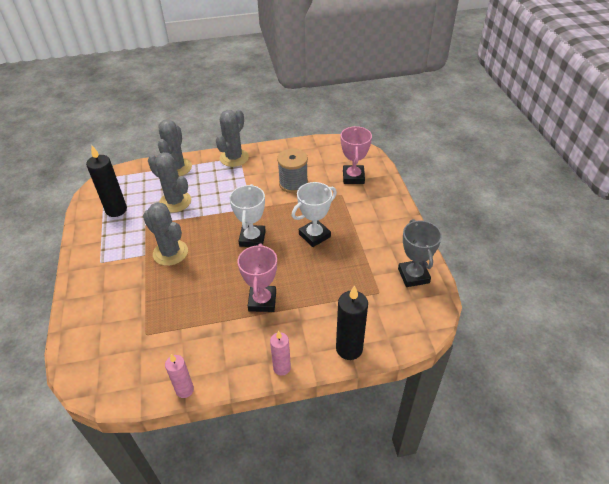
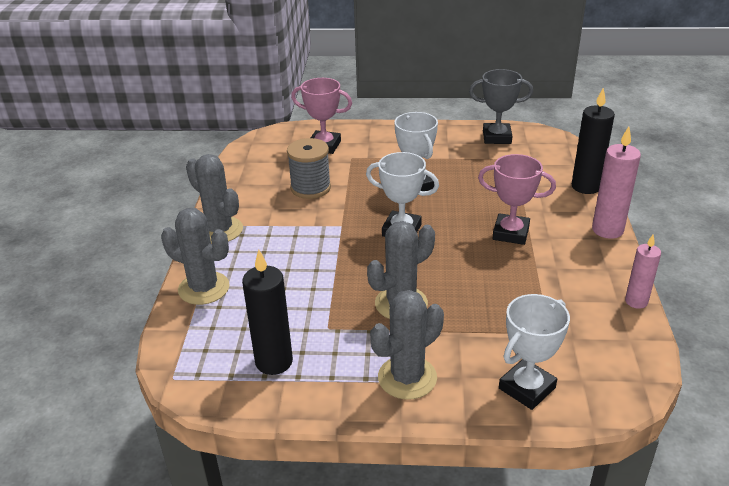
camera: 75 degrees left, 10 degrees down
grey cactus [148,152,191,212] -> grey cactus moved to [370,290,444,400]
pink candle [270,331,291,376] -> pink candle [592,126,641,239], size x1.57
none -> white trophy [499,294,570,410]

